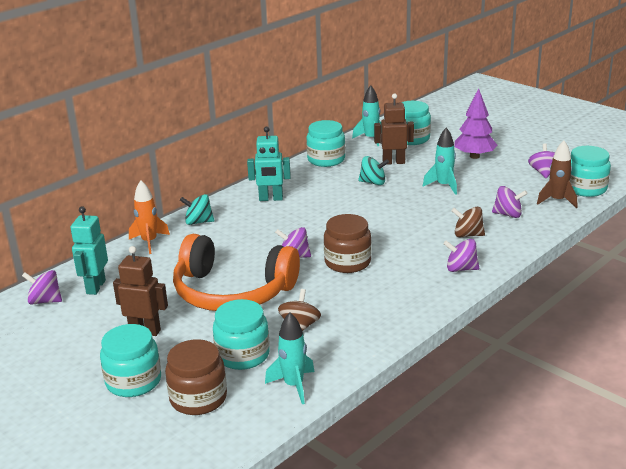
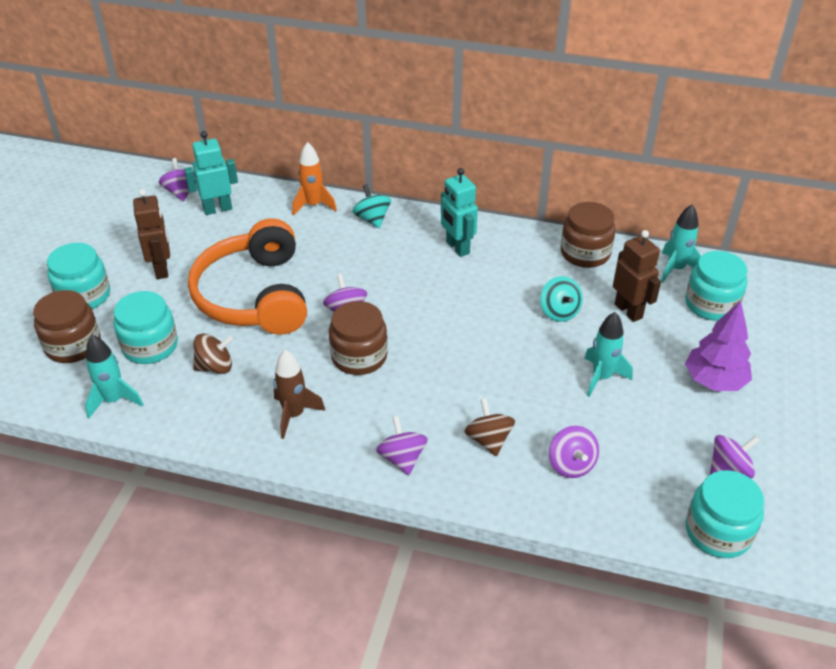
camera: 60 degrees right, 15 degrees up
turquoise jar [307,120,345,167] -> brown jar [561,202,616,268]
brown rocket [537,141,577,208] -> brown rocket moved to [273,350,325,439]

